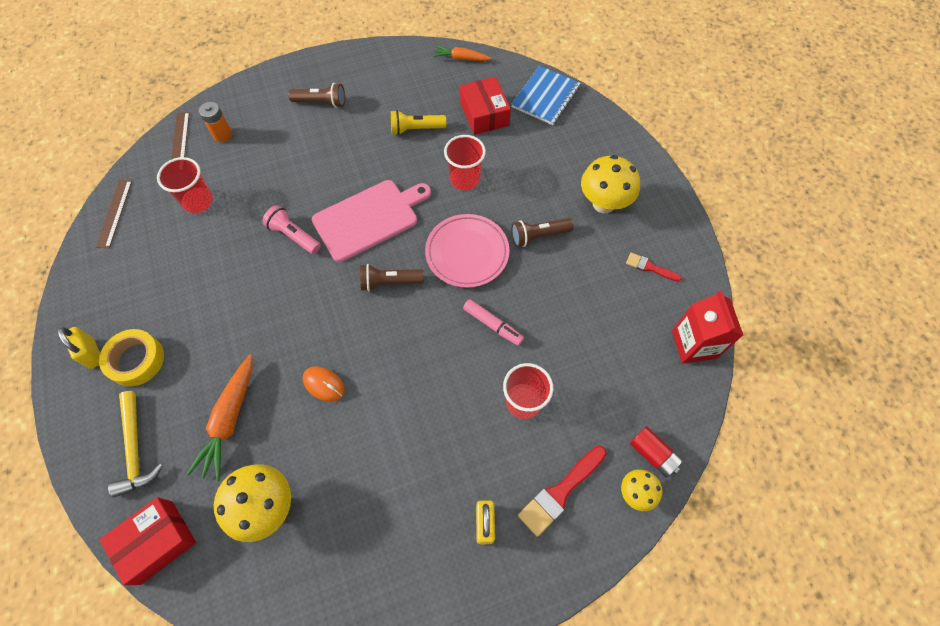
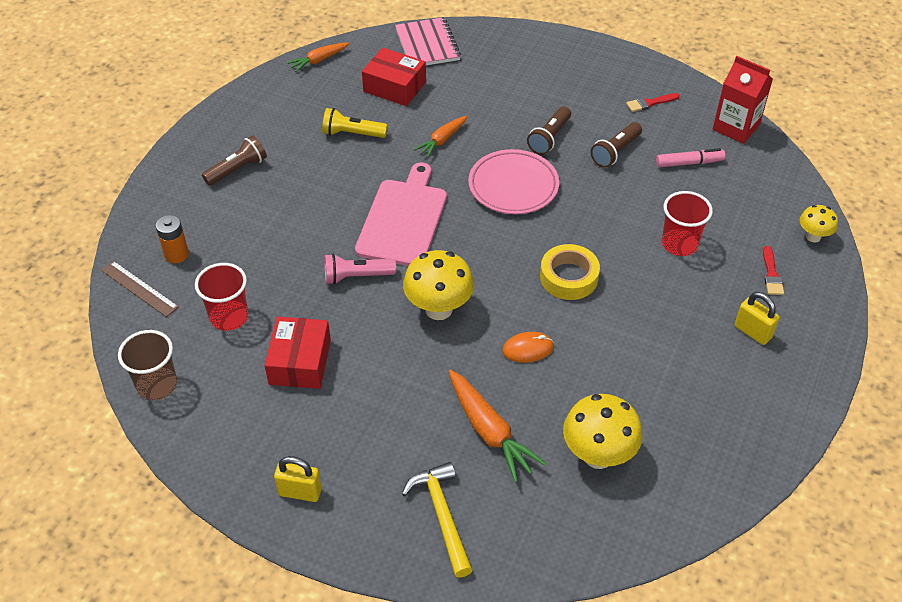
camera: 45 degrees left, 15 degrees down
brown ruler [96,180,132,248] -> brown cup [118,330,177,401]
yellow tape [99,329,164,387] -> yellow tape moved to [540,244,600,300]
red box [99,497,196,585] -> red box moved to [264,317,331,389]
yellow hammer [108,391,163,497] -> yellow hammer turned 135 degrees counterclockwise [402,462,473,578]
brown flashlight [360,264,424,292] -> brown flashlight moved to [590,122,642,168]
yellow flashlight [390,110,446,135] -> yellow flashlight turned 60 degrees clockwise [322,108,388,138]
red cup [444,135,486,191] -> orange carrot [414,116,467,158]
pink marker [463,299,524,346] -> pink marker moved to [656,148,725,167]
blue notebook [511,66,581,125] -> pink notebook [395,17,461,65]
red brush [518,446,607,537] -> red brush [763,246,784,295], size x0.59
yellow mushroom [581,155,640,213] -> yellow mushroom moved to [403,250,474,320]
red battery [630,426,683,477] -> none

